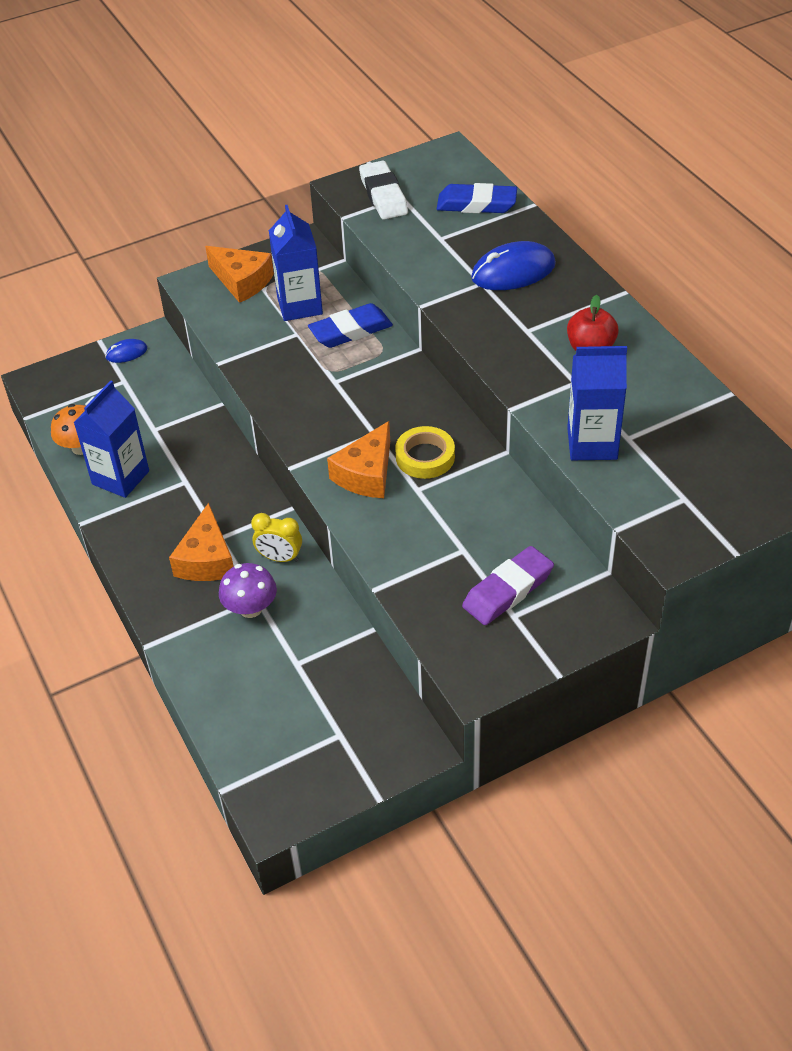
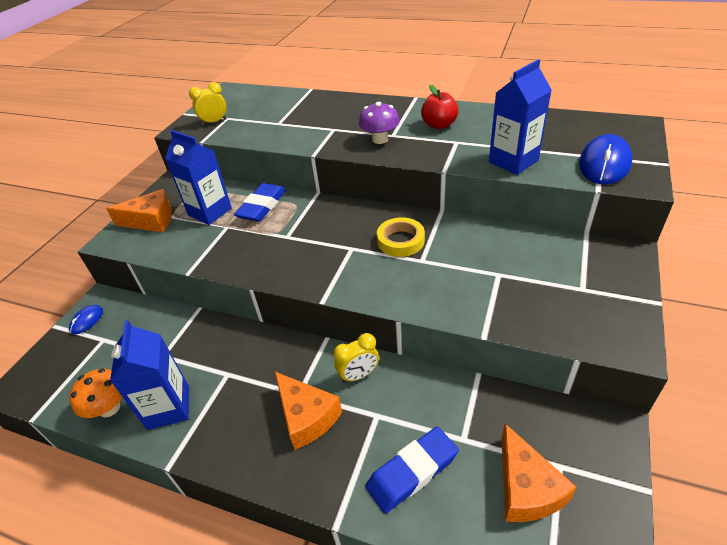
camera: 40 degrees left, 5 degrees down
purple mushroom [219,563,277,618] -> purple mushroom moved to [359,102,400,144]
orange cheese [327,421,390,498] -> orange cheese moved to [501,424,577,522]
white eraser [359,160,408,219] -> yellow clock [189,82,227,125]
blue eraser [437,183,517,213] -> blue eraser moved to [366,427,459,513]
purple eraser [462,546,554,625] -> none
blue mouse [471,241,556,290] -> blue mouse moved to [579,134,632,184]

